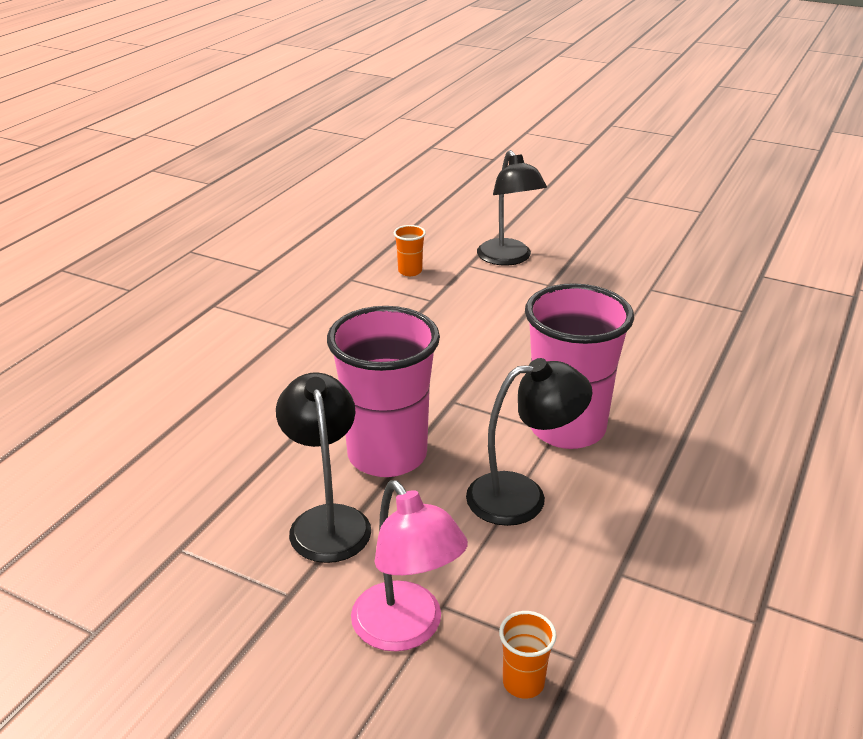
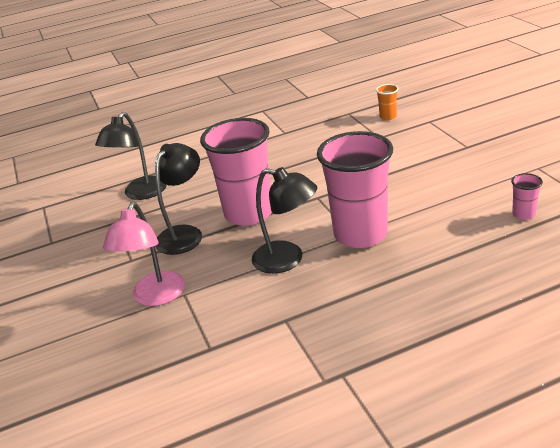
camera: 45 degrees right, 0 degrees up
black lamp [477,150,547,266] -> black lamp moved to [95,112,166,200]
orange cup [499,611,557,699] -> none
none -> pink cup [511,173,543,220]

